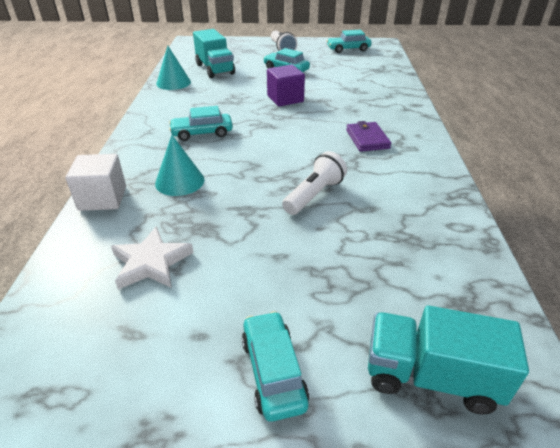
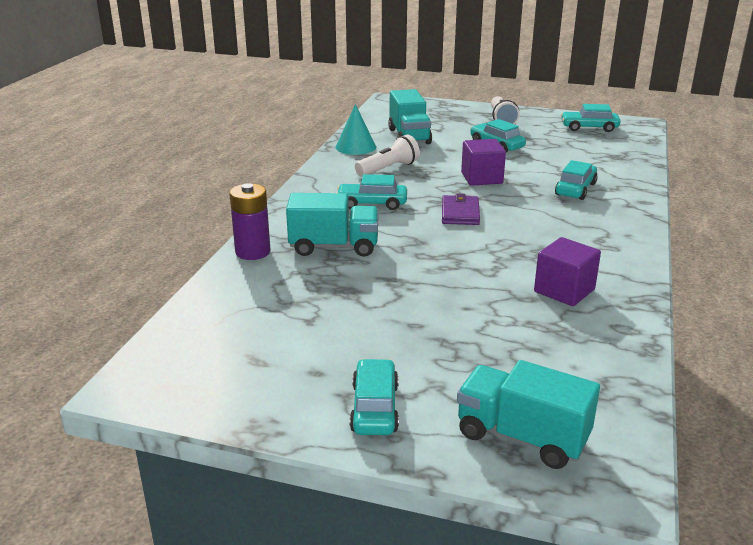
camera: 15 degrees right, 10 degrees down
white cube [66,154,126,211] -> purple battery [229,183,270,260]
white star [111,226,194,290] -> none
turquoise cone [155,135,204,196] -> turquoise truck [286,193,379,257]
white flashlight [282,151,347,215] -> white flashlight moved to [355,135,420,177]
purple wallet [346,121,391,152] -> purple wallet moved to [442,194,480,225]
none -> purple cube [534,237,601,306]
none -> turquoise car [555,160,598,200]

